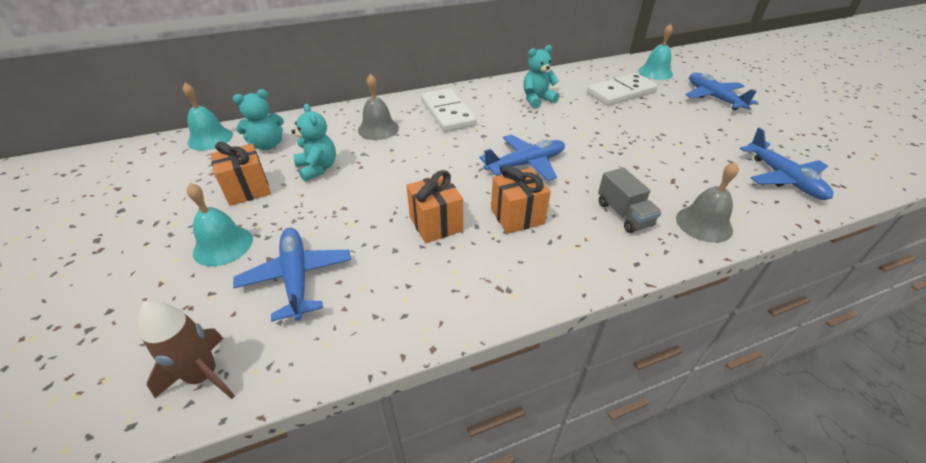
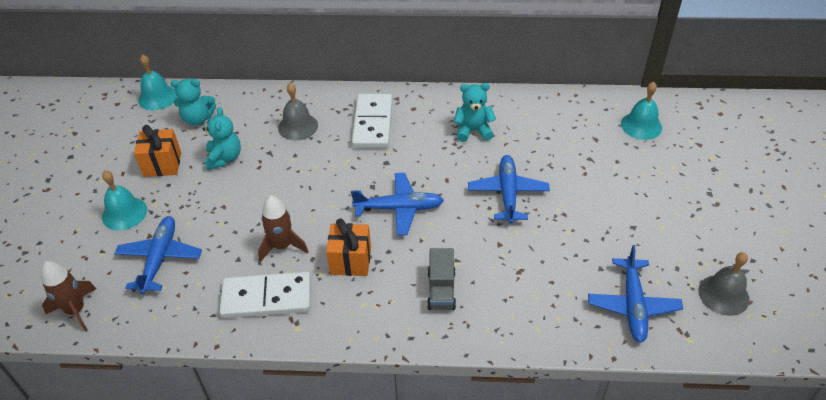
camera: 25 degrees right, 5 degrees up
orange gift [406,170,463,243] -> brown rocket [258,195,308,262]
white domino [587,73,658,105] -> white domino moved to [219,272,311,318]
grey bell [676,162,739,243] -> grey bell moved to [699,252,750,316]
blue plane [686,73,757,110] -> blue plane moved to [468,155,550,224]

